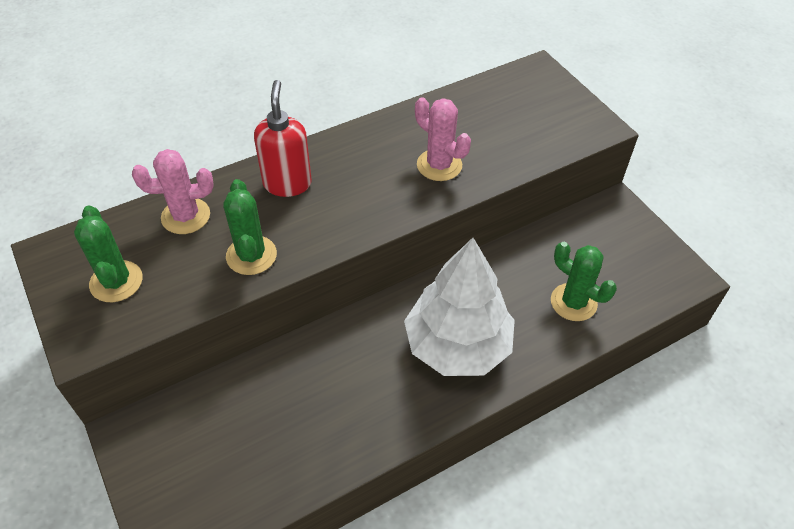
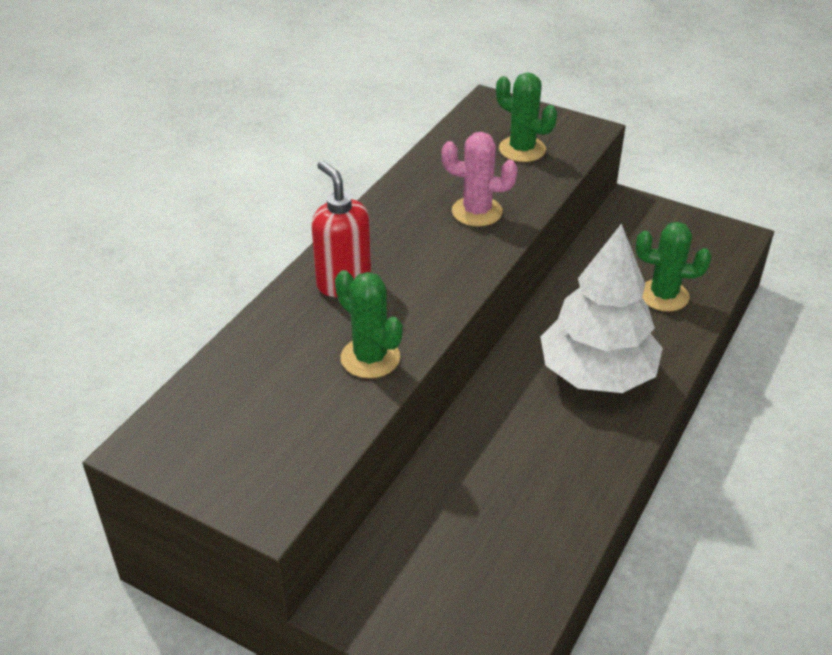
camera: 30 degrees left, 10 degrees down
green cactus [74,205,143,302] -> green cactus moved to [496,72,557,162]
pink cactus [132,149,213,234] -> none

